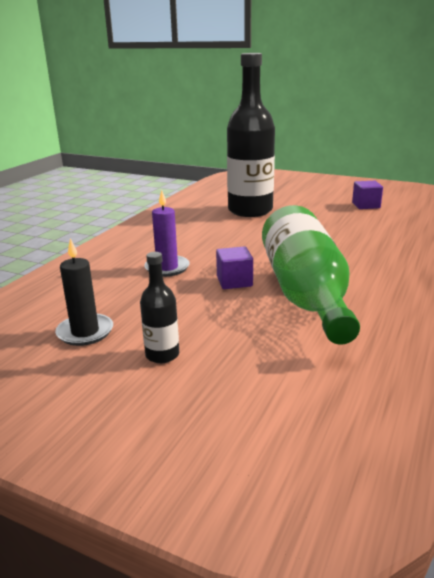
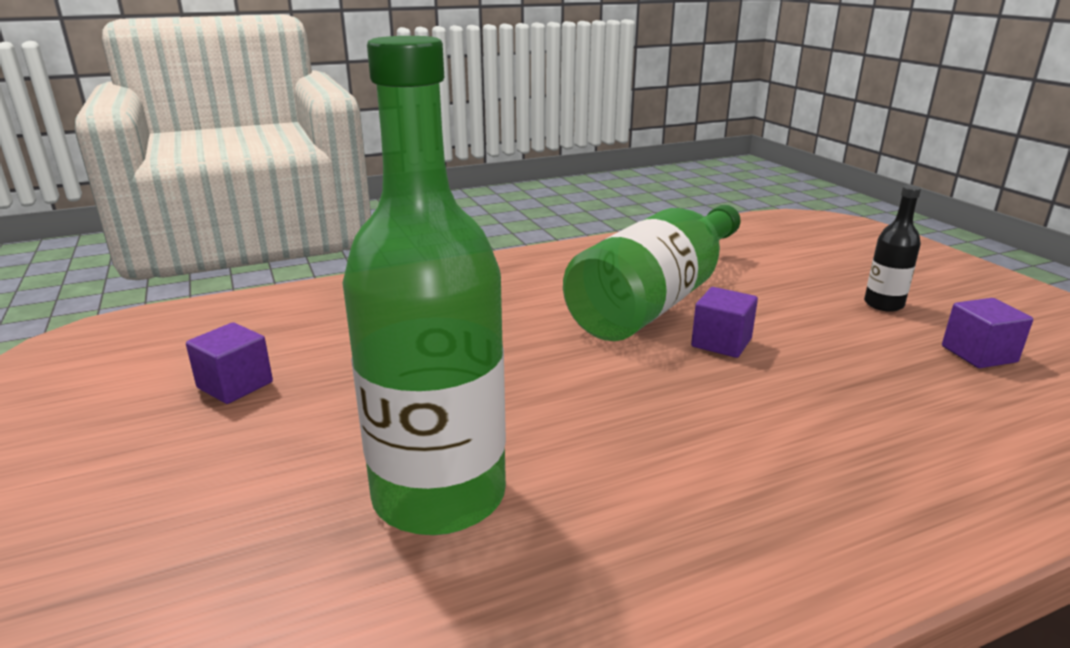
camera: 140 degrees left, 0 degrees up
black candle [55,238,113,346] -> purple cube [942,298,1033,368]
purple candle [144,190,190,277] -> none
black bottle [227,53,275,217] -> green bottle [343,36,506,535]

